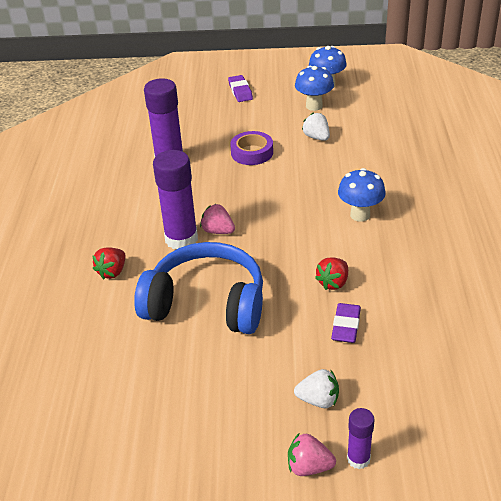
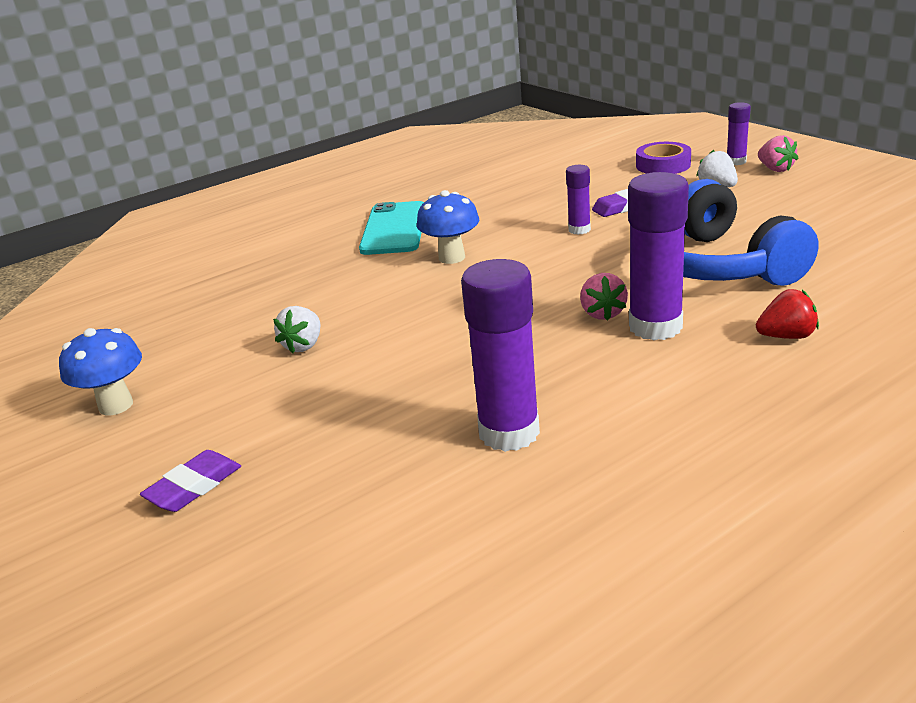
camera: 125 degrees left, 10 degrees down
purple tape [230,131,273,165] -> purple tape moved to [636,142,691,174]
blue mushroom [295,66,334,111] -> none
red strawberry [315,257,348,290] -> purple glue stick [566,165,591,235]
none -> turquoise phone [359,201,424,255]

